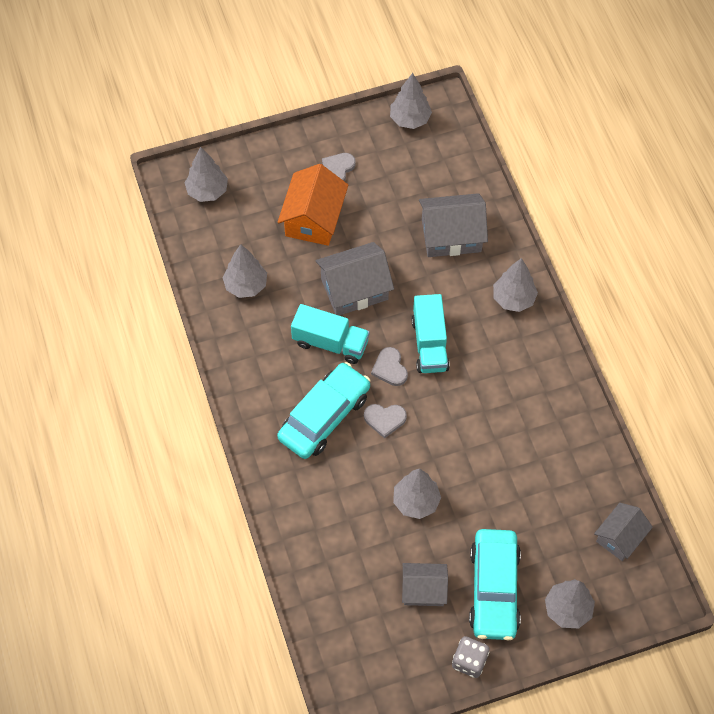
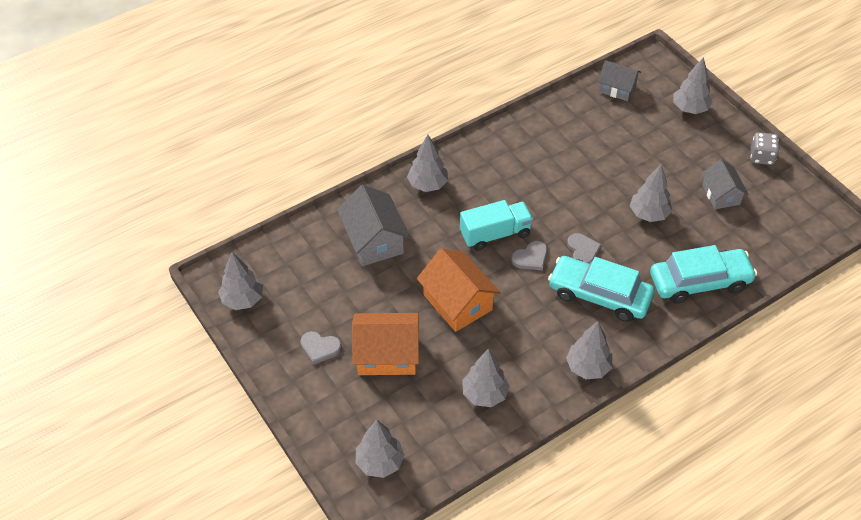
camera: 105 degrees left, 10 degrees down
turquoise truck [291,304,370,364] -> none
grey house [315,242,394,315] -> orange house [417,248,501,332]
turquoise car [469,529,521,640] -> turquoise car moved to [650,245,757,304]
none -> grey tree [566,321,612,379]

